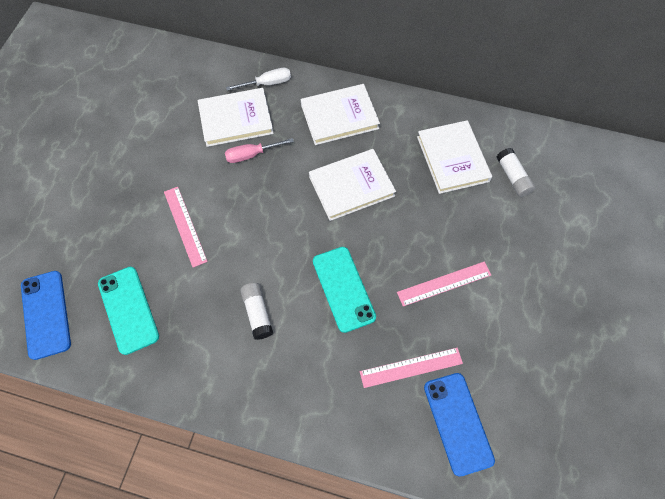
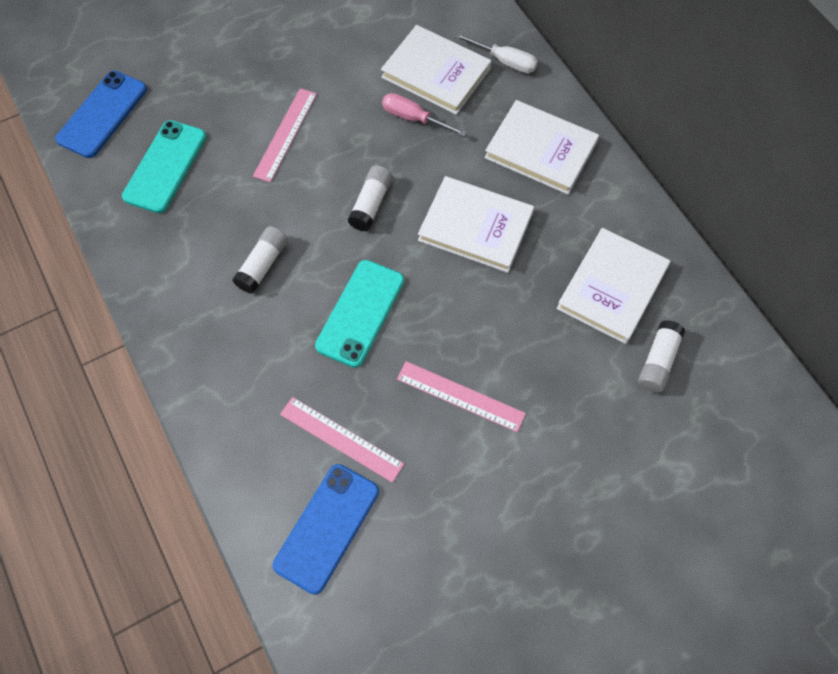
camera: 45 degrees right, 0 degrees up
none -> white glue stick [348,165,393,231]

